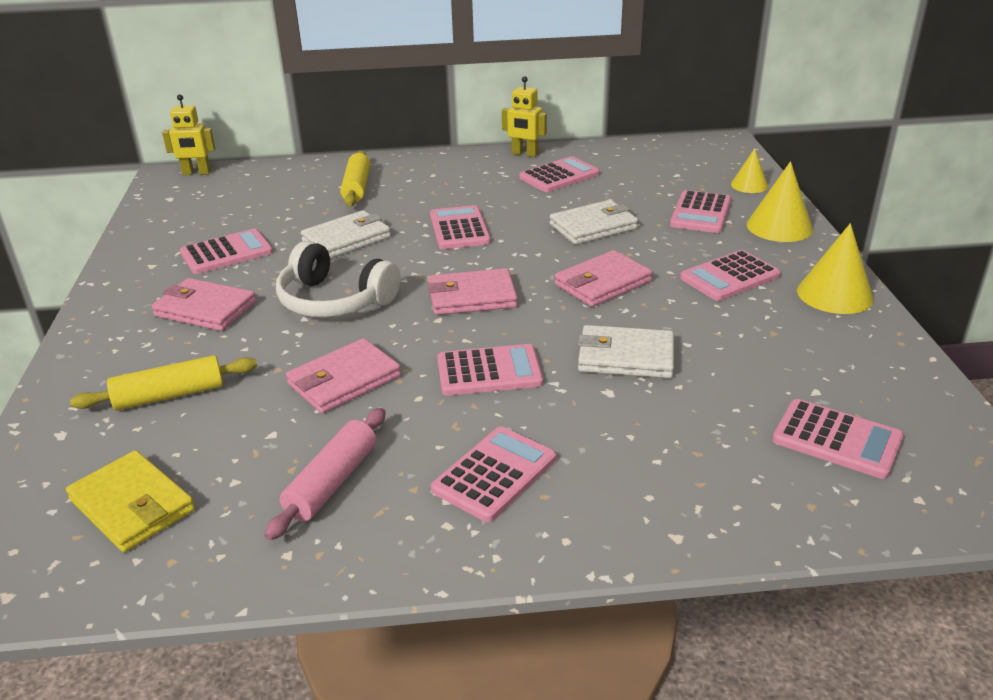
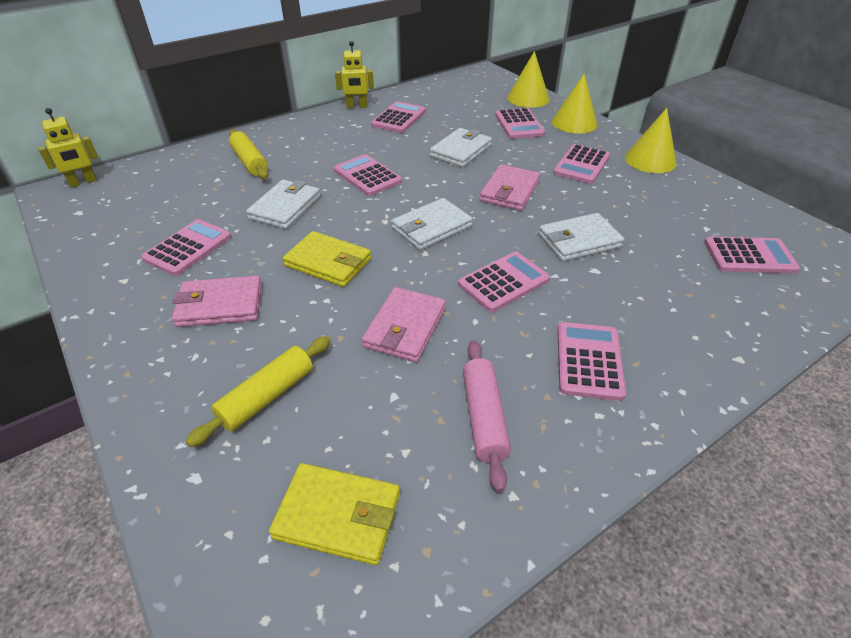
camera: 30 degrees left, 10 degrees up
white headphones [276,241,400,318] -> yellow wallet [283,231,371,287]
pink wallet [428,268,518,315] -> white wallet [392,198,473,250]
yellow cone [731,148,768,193] -> yellow cone [507,51,549,108], size x1.62

